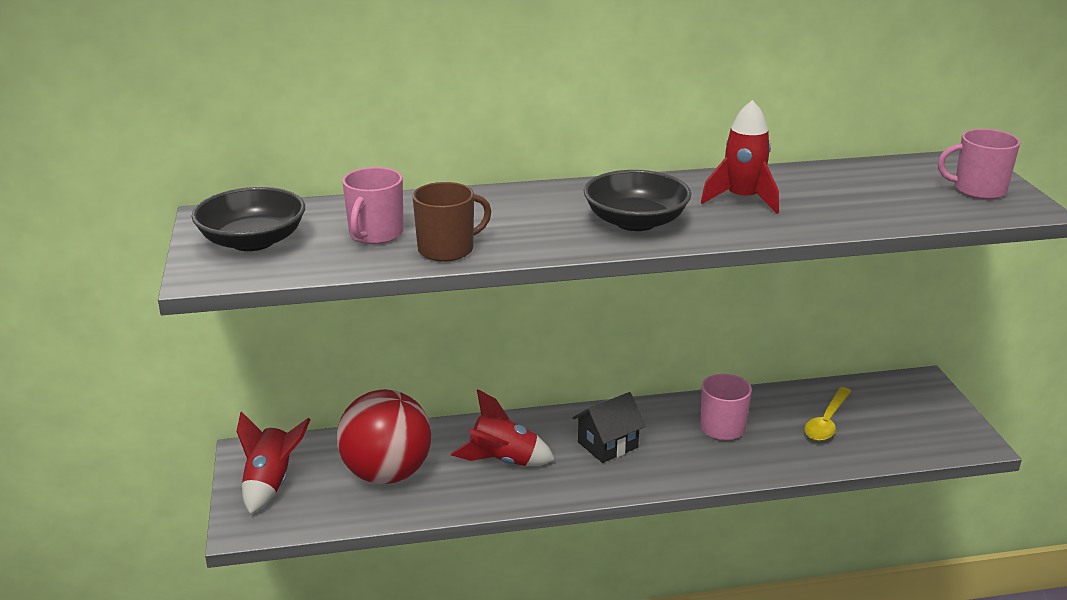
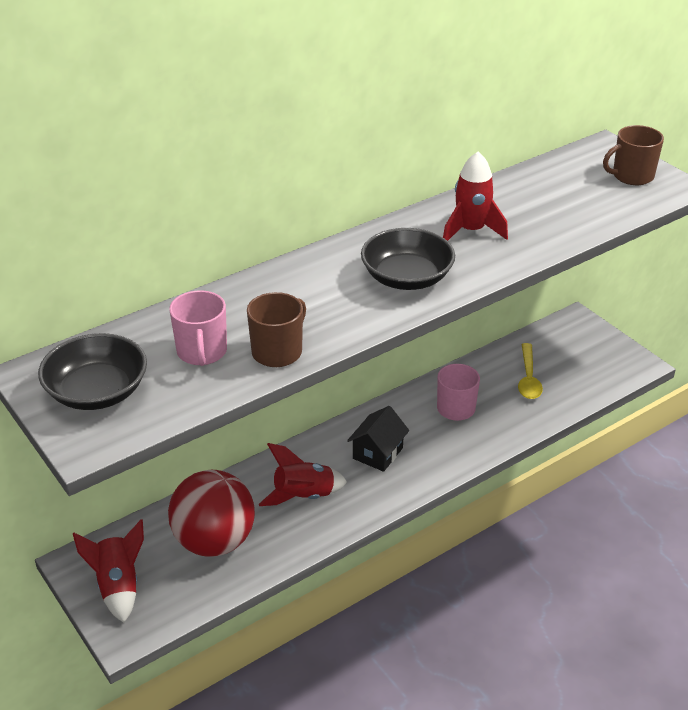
camera: 25 degrees left, 10 degrees up
pink mug [938,129,1020,199] -> brown mug [603,125,664,185]

